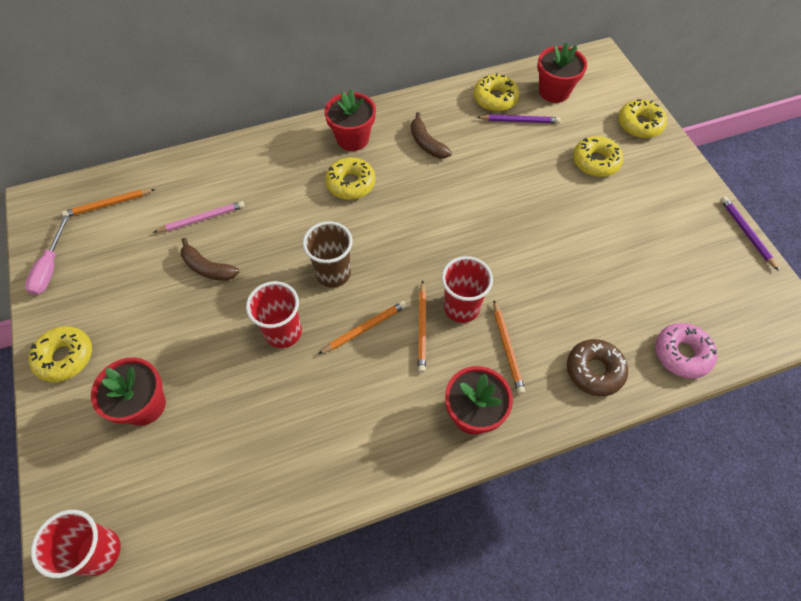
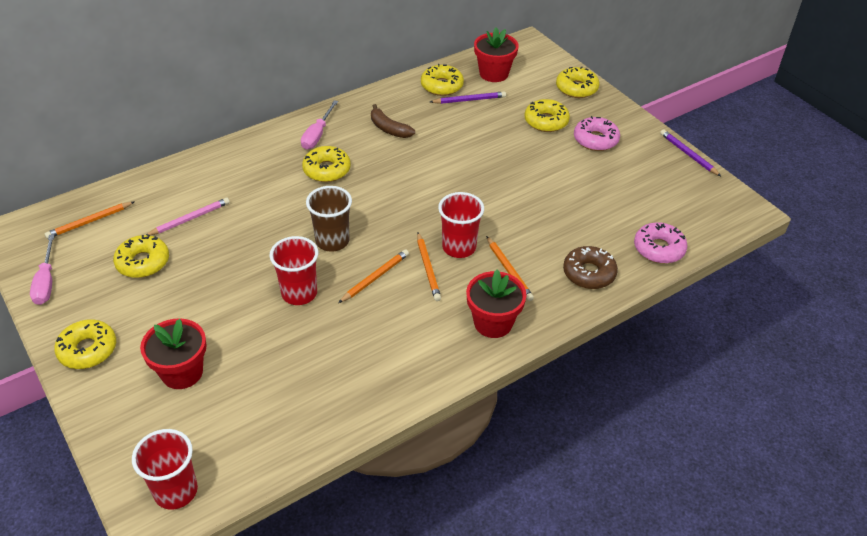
camera: 15 degrees left, 15 degrees down
brown banana [181,238,239,281] -> none
red flower pot [324,89,376,151] -> pink screwdriver [301,100,338,149]
none -> yellow donut [113,235,169,278]
none -> pink donut [574,116,620,151]

